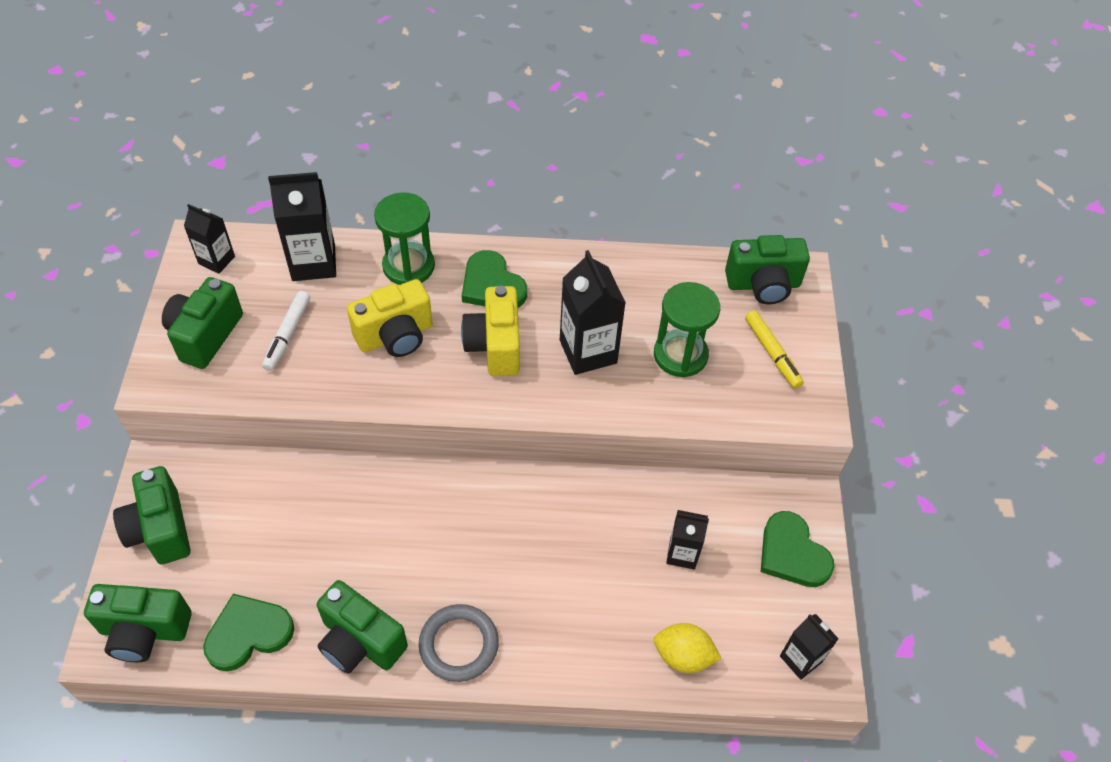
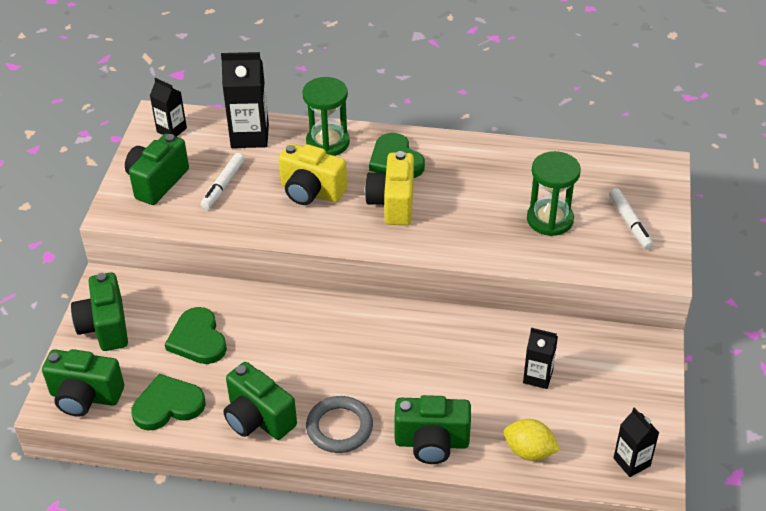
camera: 10 degrees right, 10 degrees down
yellow camera [347,279,433,357] -> yellow camera turned 45 degrees clockwise [278,143,347,205]
black carton [560,250,626,375] -> none
green camera [725,235,810,304] -> green camera moved to [394,395,471,464]
yellow marker [745,310,804,389] -> white marker [609,188,654,250]
green heart [761,511,834,587] -> green heart moved to [165,307,227,364]

